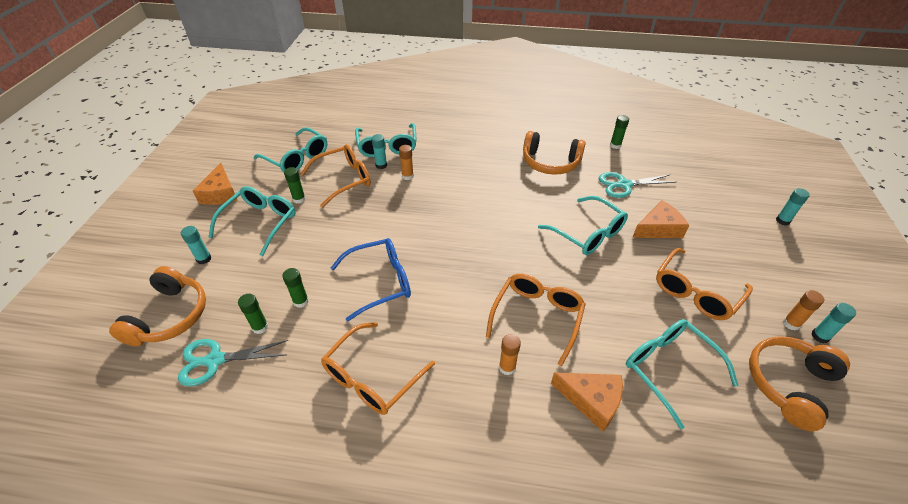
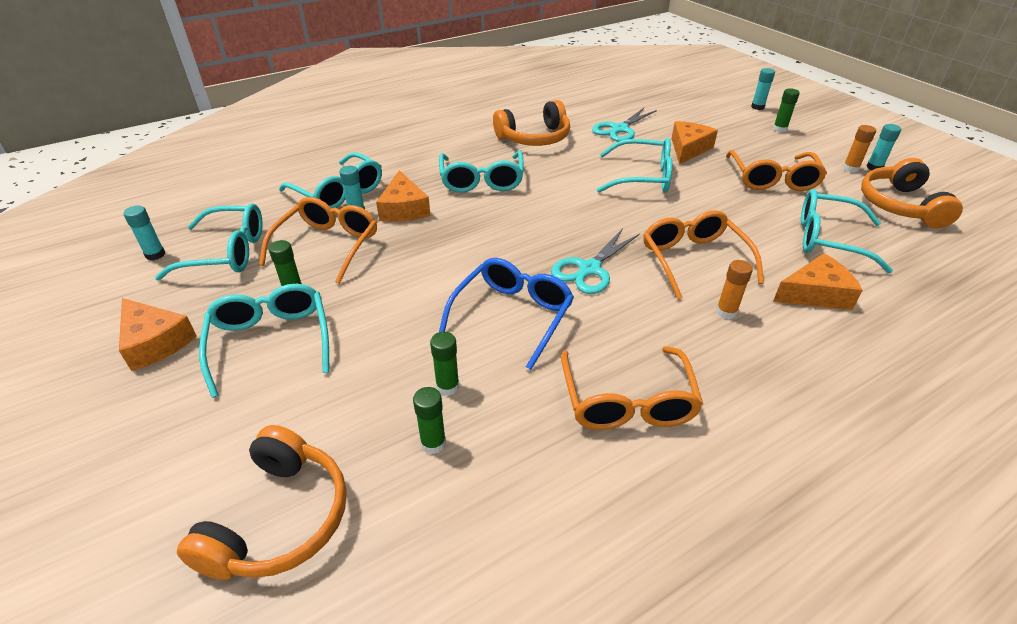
camera: 40 degrees left, 5 degrees down
orange headphones [109,266,206,346] -> orange headphones turned 45 degrees clockwise [177,425,347,580]
turquoise scissors [178,339,288,386] -> turquoise scissors moved to [551,228,640,294]
turquoise glue stick [181,226,211,264] -> turquoise glue stick moved to [123,205,165,260]
orange glue stick [399,145,414,180] -> orange cheese [376,170,431,222]
green glue stick [610,115,629,149] -> green glue stick moved to [773,88,800,132]
none -> turquoise glasses [439,151,524,193]

